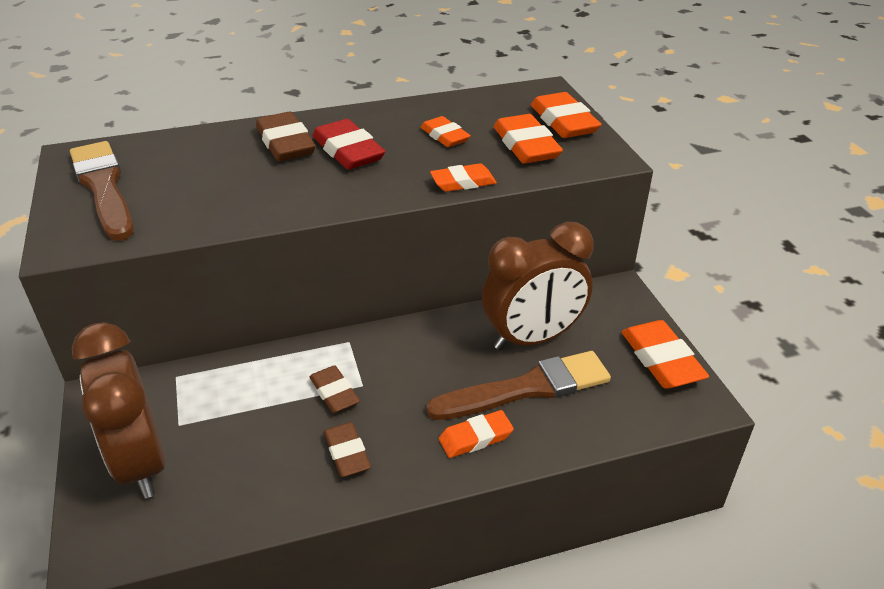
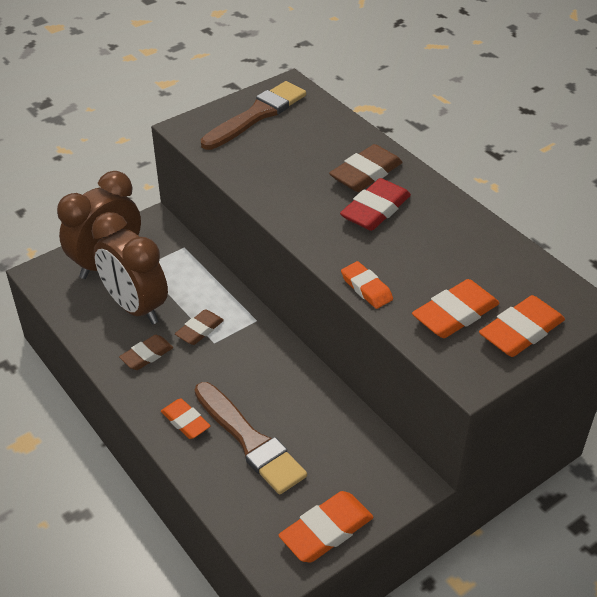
camera: 70 degrees right, 5 degrees up
orange eraser [420,116,471,147] -> none
brown clock [482,222,593,350] -> brown clock moved to [91,212,168,324]

